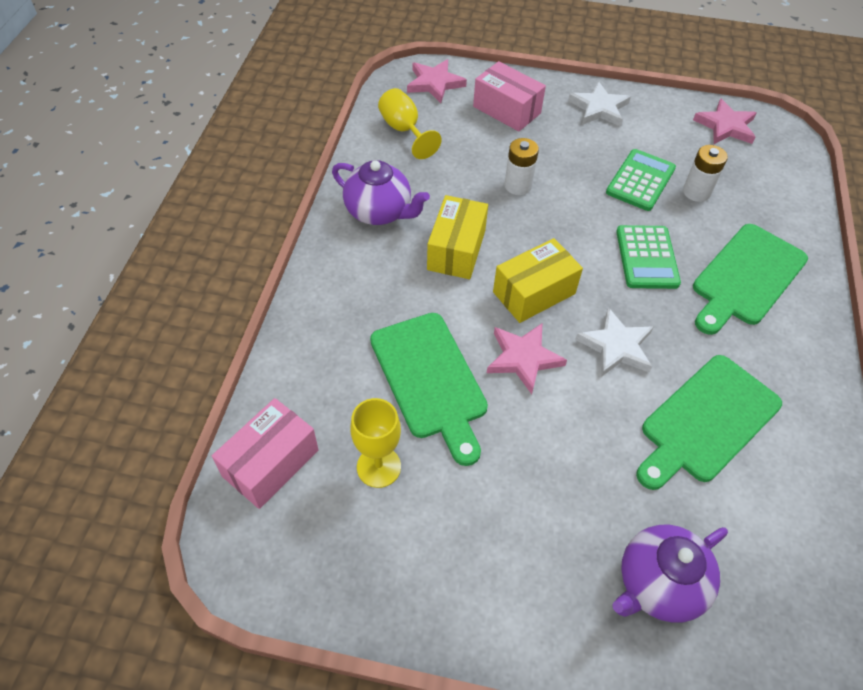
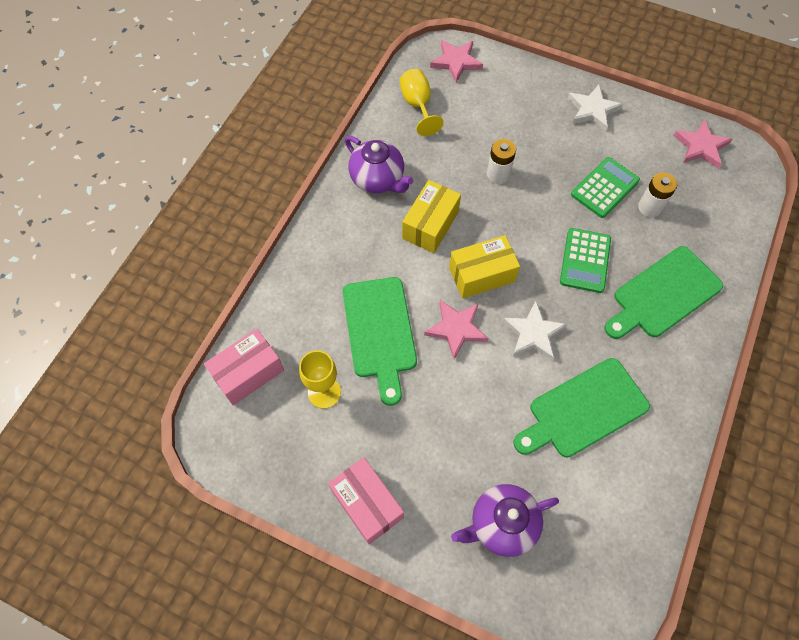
camera: 15 degrees right, 10 degrees up
pink box [473,61,546,132] -> pink box moved to [328,457,404,544]

